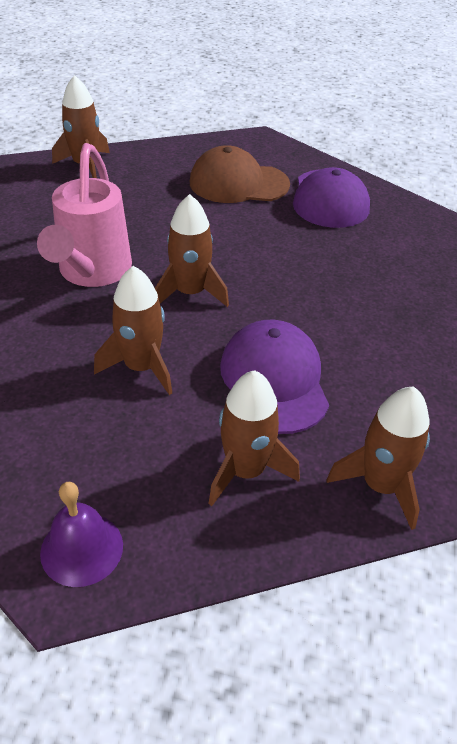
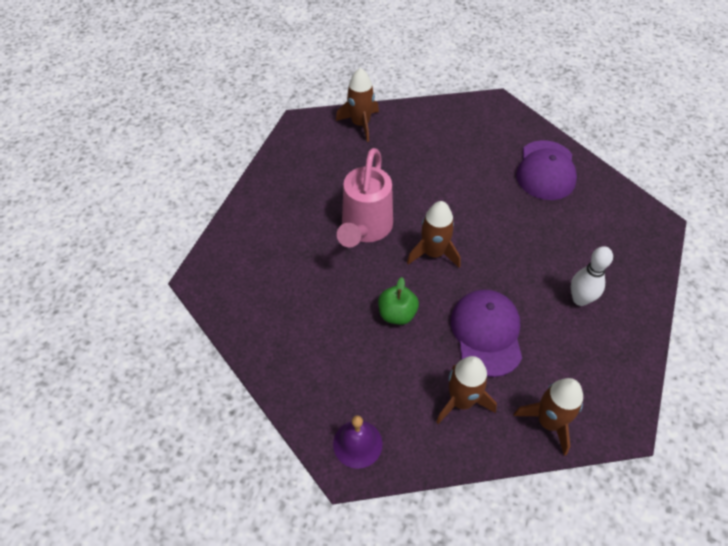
camera: 10 degrees right, 10 degrees up
brown rocket [94,266,172,395] -> green apple [378,277,419,325]
brown cap [190,145,290,203] -> none
none -> white bowling pin [571,246,613,306]

